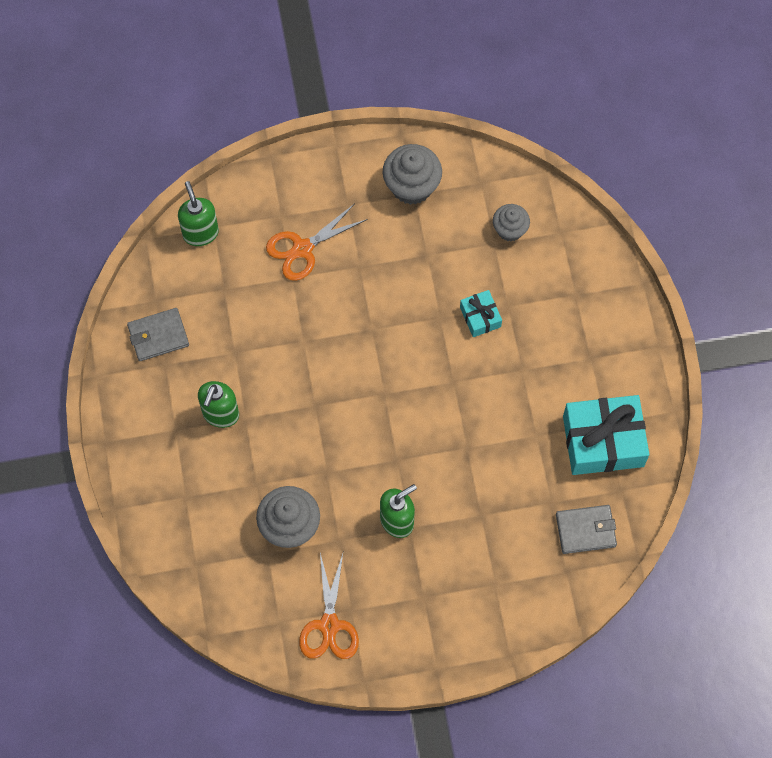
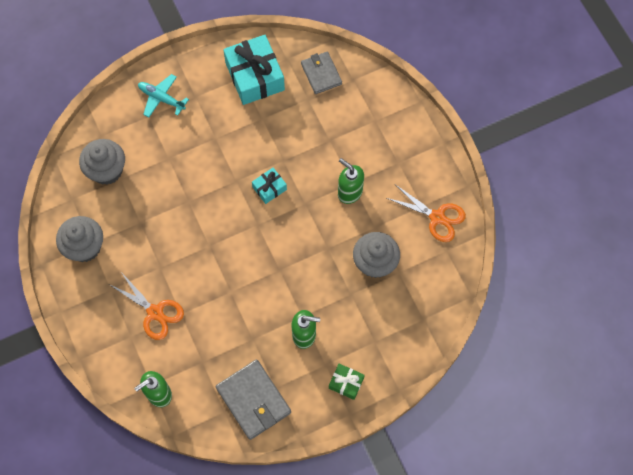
camera: 105 degrees left, 0 degrees up
grey wallet [127,308,189,361] -> grey wallet [216,360,291,440], size x1.51
orange scissors [299,553,359,659] -> orange scissors turned 45 degrees clockwise [387,185,466,242]
turquoise gift [460,290,502,337] -> turquoise gift moved to [252,168,287,204]
grey cupcake [493,204,530,241] -> grey cupcake [79,139,125,185], size x1.60
none -> turquoise plane [138,74,189,118]
none -> green gift [329,364,365,400]

